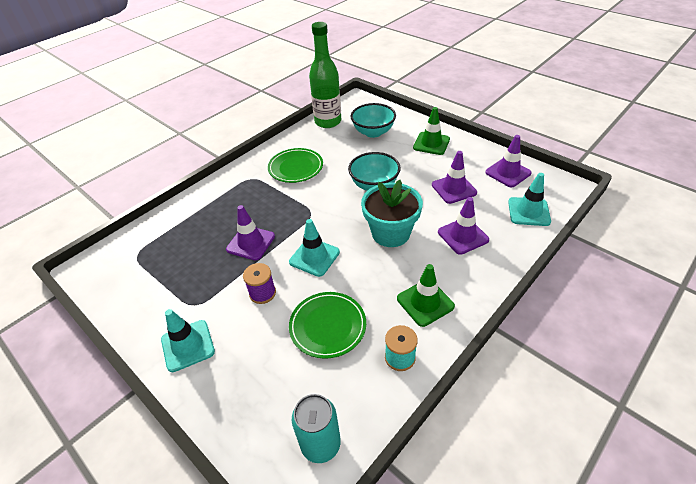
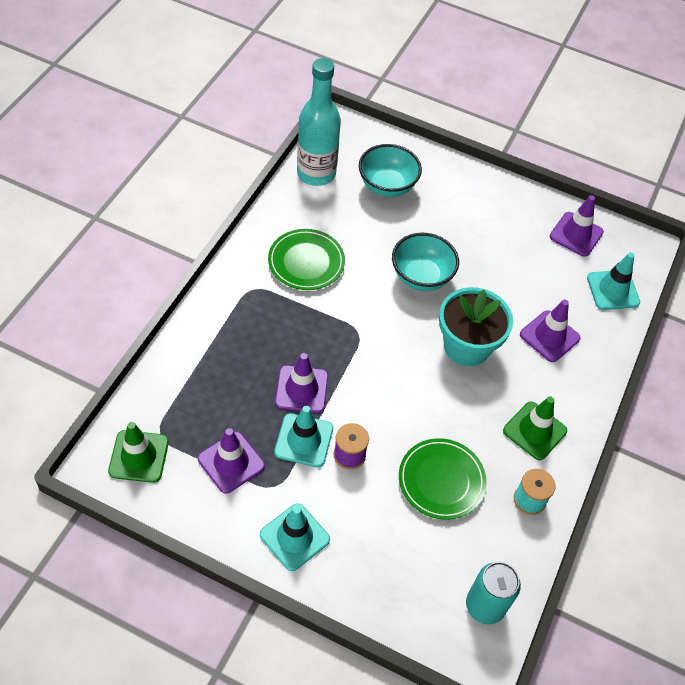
camera: 25 degrees left, 10 degrees up
turquoise traffic cone [289,219,340,277] -> turquoise traffic cone moved to [274,406,333,467]
green bottle [309,22,341,128] -> turquoise bottle [297,58,341,186]
green traffic cone [413,107,450,155] -> green traffic cone moved to [108,422,169,483]
purple traffic cone [432,151,477,204] -> purple traffic cone moved to [198,428,265,494]

